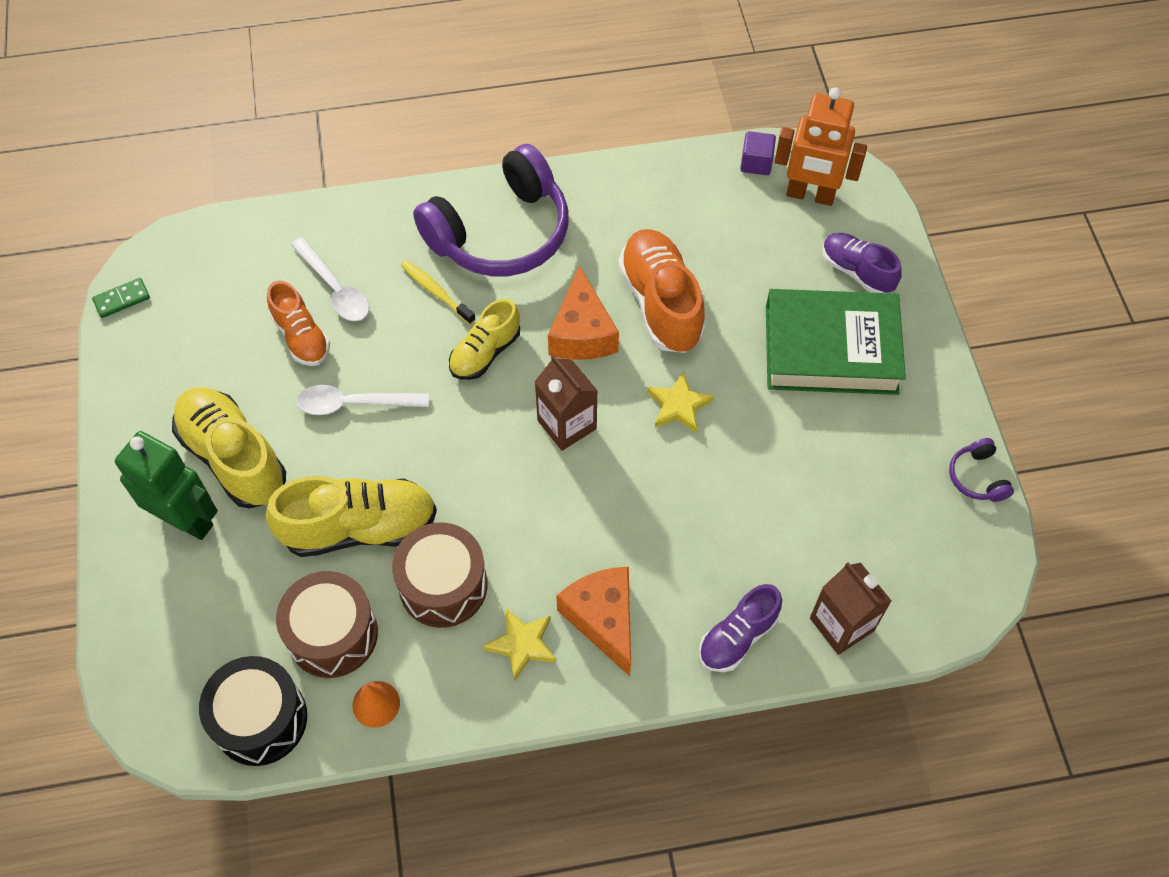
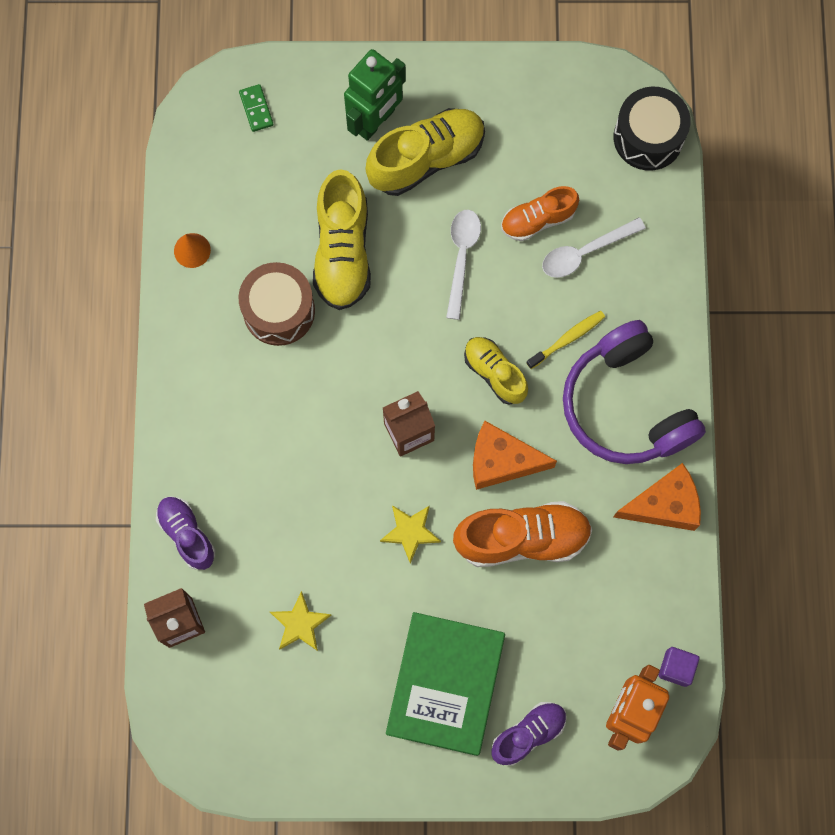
camera: 100 degrees right, 15 degrees up
green domino [92,278,150,318] -> green domino moved to [239,84,274,132]
black drum [199,656,307,766] -> black drum moved to [614,87,691,171]
brown drum [276,571,378,678] -> none
yellow star [483,608,556,682] -> yellow star moved to [270,591,331,651]
orange cheese [556,567,631,676] -> orange cheese moved to [614,463,701,531]
purple headphones [949,438,1014,502] -> none

